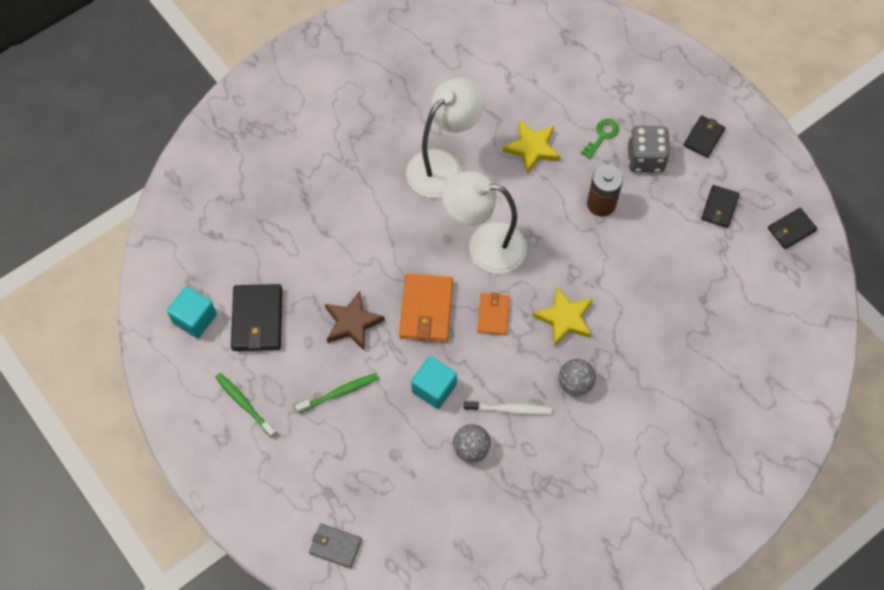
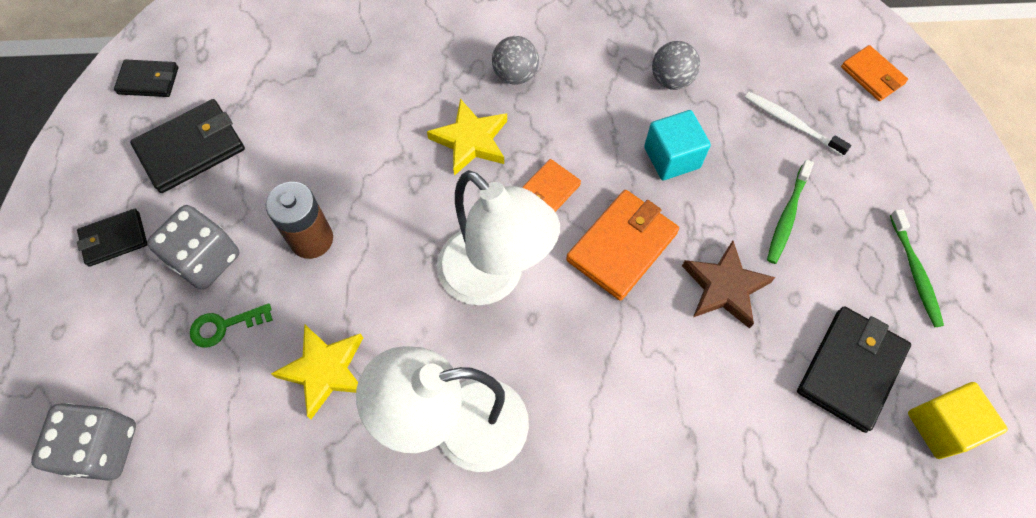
camera: 145 degrees left, 0 degrees up
turquoise cube [167,287,217,338] -> yellow cube [908,382,1008,459]
green toothbrush [295,373,379,413] -> green toothbrush turned 75 degrees counterclockwise [767,160,814,264]
grey wallet [309,524,362,568] -> orange wallet [841,45,908,101]
white toothbrush [464,401,552,415] -> white toothbrush moved to [745,92,851,156]
black wallet [701,185,740,228] -> black wallet [130,99,245,193], size x1.64
none -> grey dice [31,403,136,481]

